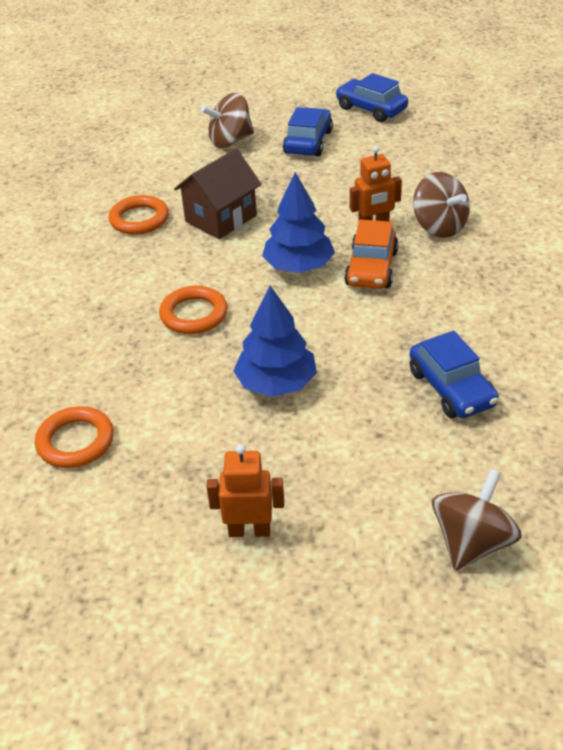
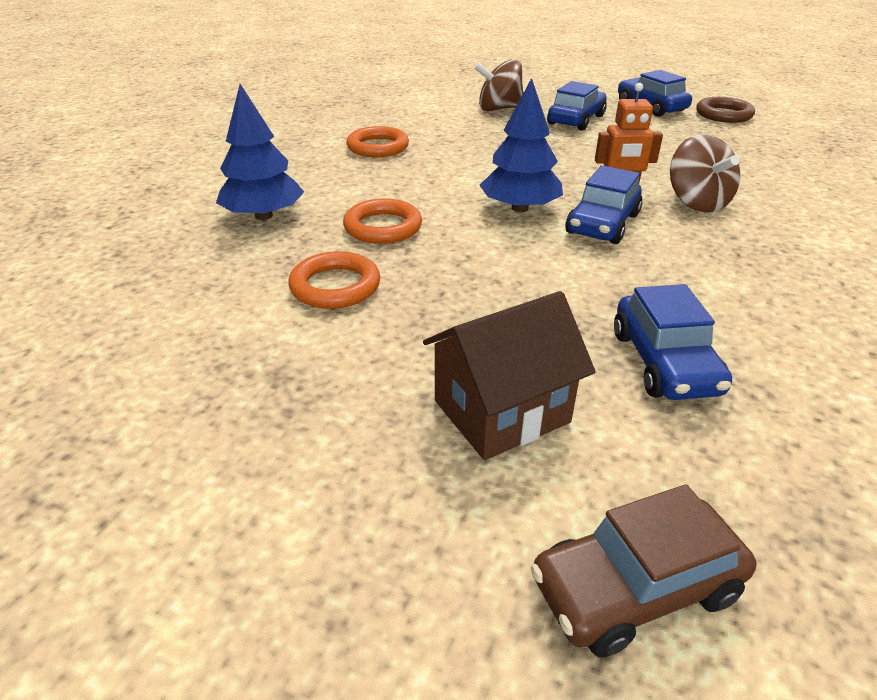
camera: 15 degrees right, 5 degrees down
orange ring [35,406,114,468] -> orange ring moved to [288,251,380,309]
brown house [174,149,261,239] -> brown house moved to [423,291,596,460]
orange robot [207,444,284,537] -> none
blue tree [233,286,317,397] -> blue tree moved to [216,84,304,220]
orange car [344,220,399,289] -> blue car [565,165,643,244]
brown spinning top [432,469,522,570] -> brown car [530,485,757,657]
none -> brown ring [696,97,755,123]

